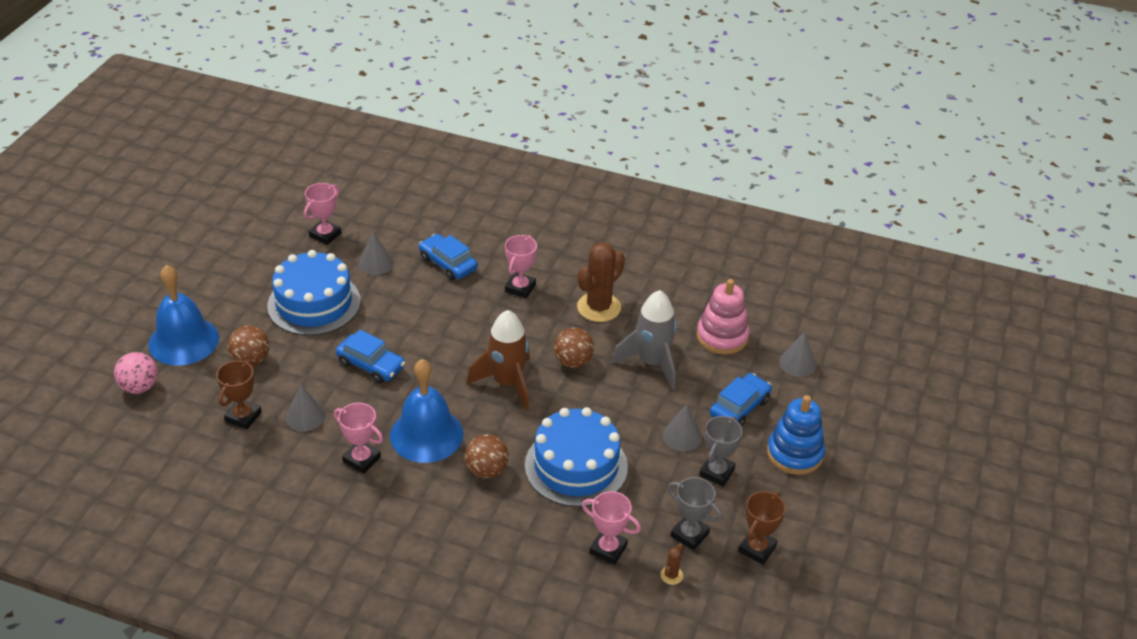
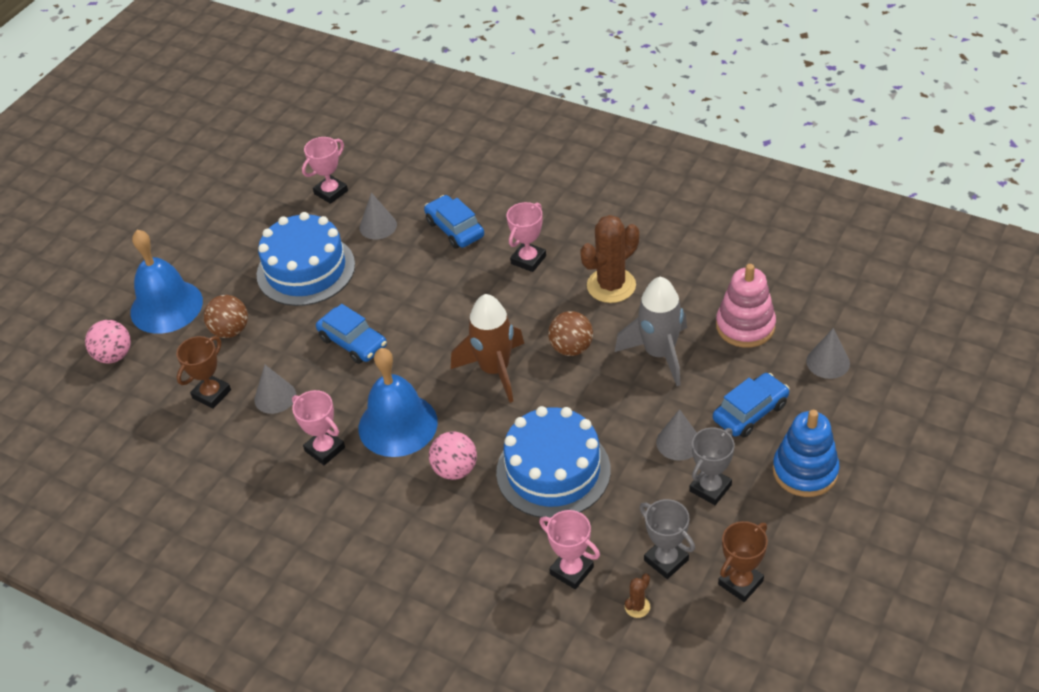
camera: 15 degrees right, 5 degrees up
brown ball [465,434,509,478] -> pink ball [429,432,477,480]

